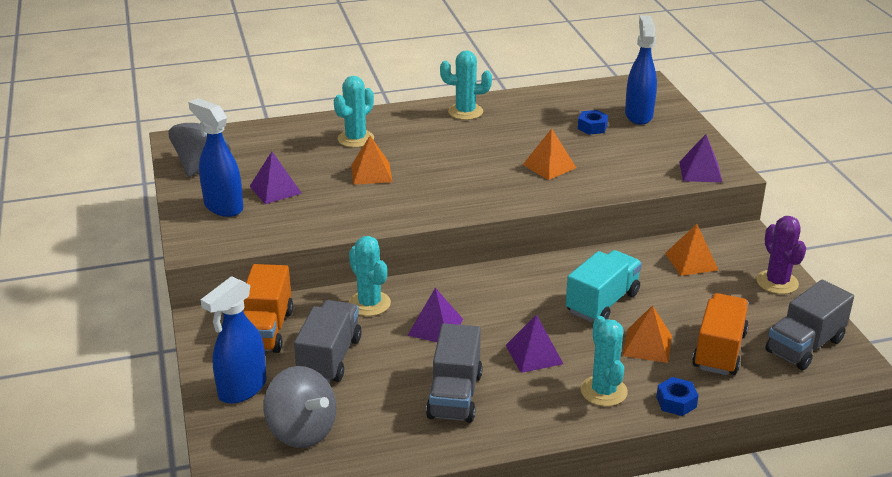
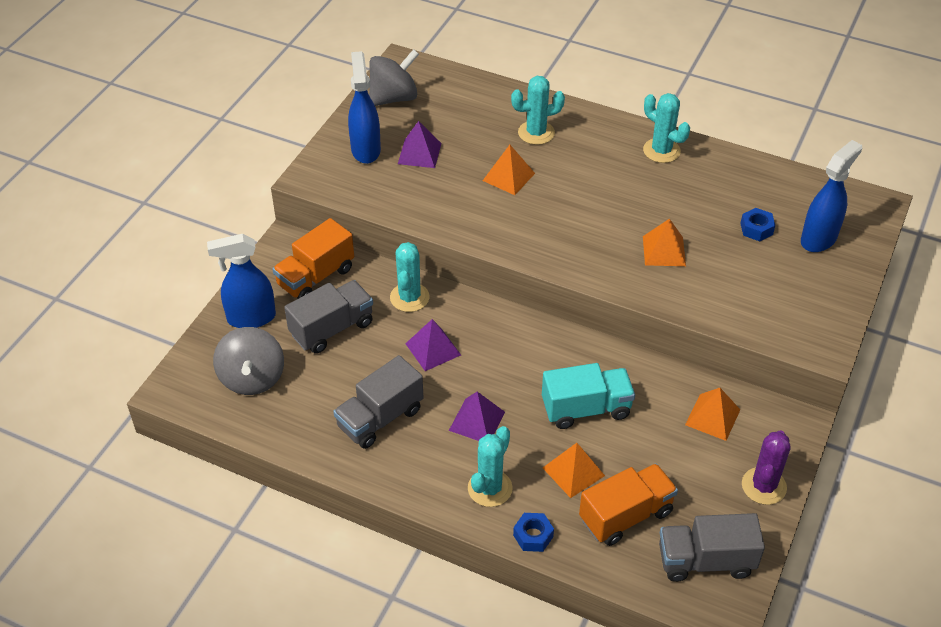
camera: 40 degrees right, 15 degrees up
purple pyramid [679,134,723,183] -> none

